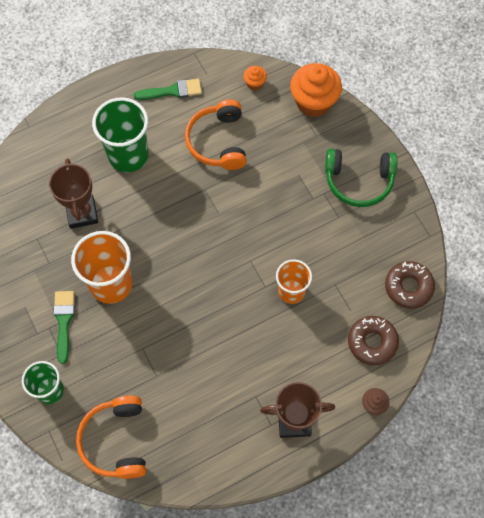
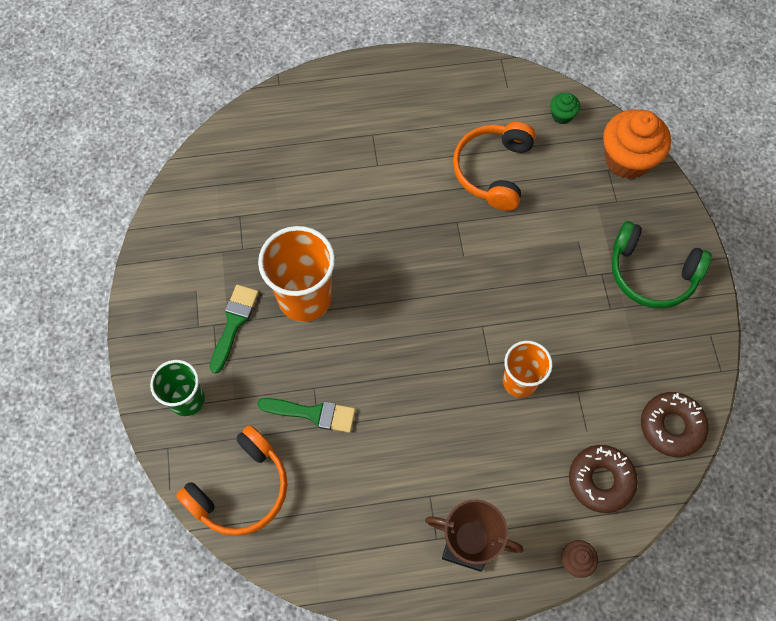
camera: 20 degrees right, 0 degrees up
brown trophy [49,158,98,229] -> none
orange headphones [76,396,146,479] -> orange headphones turned 150 degrees counterclockwise [176,425,287,536]
green cup [92,97,148,172] -> none
green brush [134,79,202,100] -> green brush moved to [257,398,355,433]
orange cupcake [243,66,267,90] -> green cupcake [550,93,580,124]

